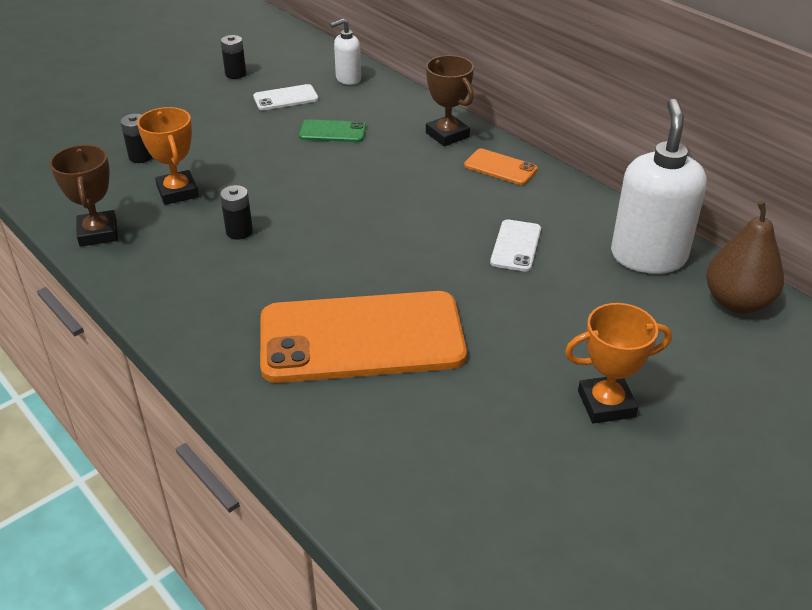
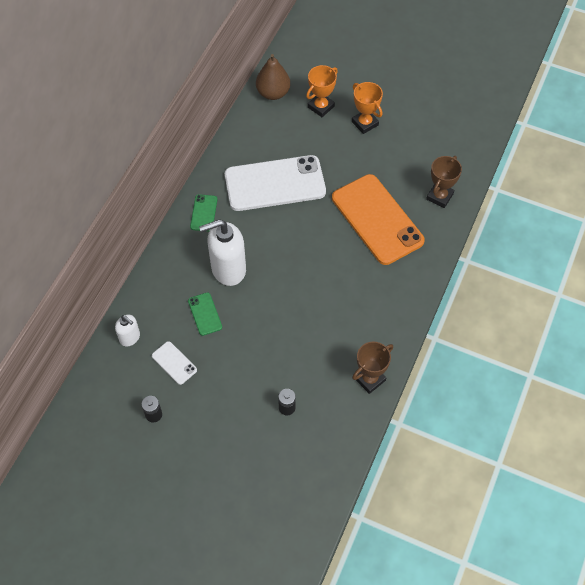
camera: 115 degrees left, 20 degrees up
orange trophy [137,107,199,205] -> orange trophy moved to [306,65,338,117]
black battery [220,185,253,240] -> none
brown trophy [426,55,474,146] -> brown trophy moved to [426,156,462,208]
orange phone [464,149,538,185] -> green phone [190,194,217,231]
white phone [490,219,541,272] -> white phone [225,155,326,211], size x2.35
white soap dispenser [611,99,707,274] -> white soap dispenser moved to [199,219,246,286]

